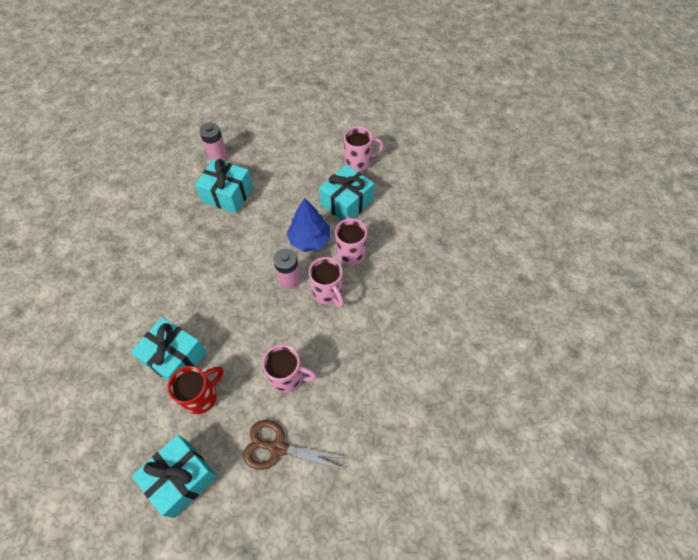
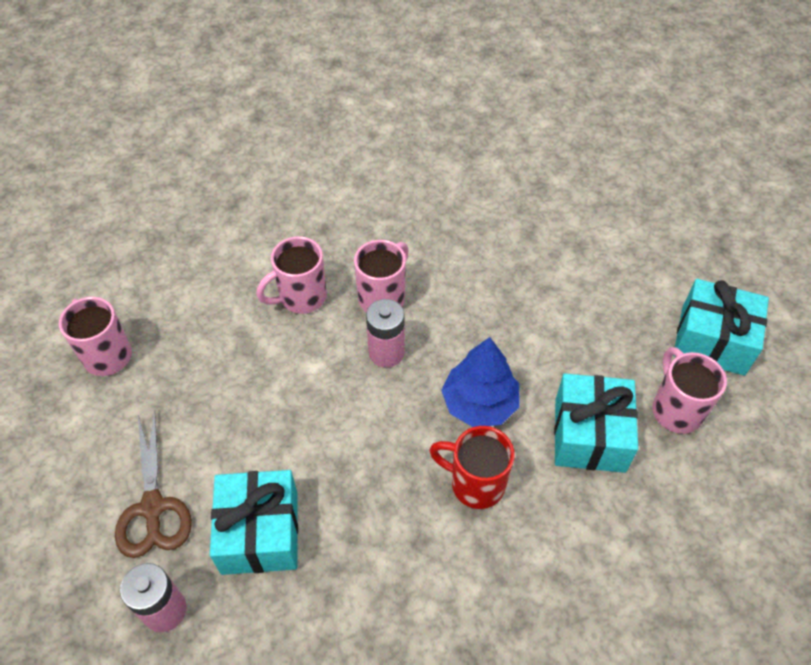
camera: 115 degrees left, 5 degrees down
red mug [168,366,224,414] -> red mug moved to [429,426,515,509]
brown scissors [243,420,349,470] -> brown scissors moved to [115,410,192,558]
pink mug [262,345,317,393] -> pink mug moved to [652,347,727,434]
blue tree [287,198,330,252] -> blue tree moved to [441,337,519,427]
turquoise gift [319,165,374,220] -> none

